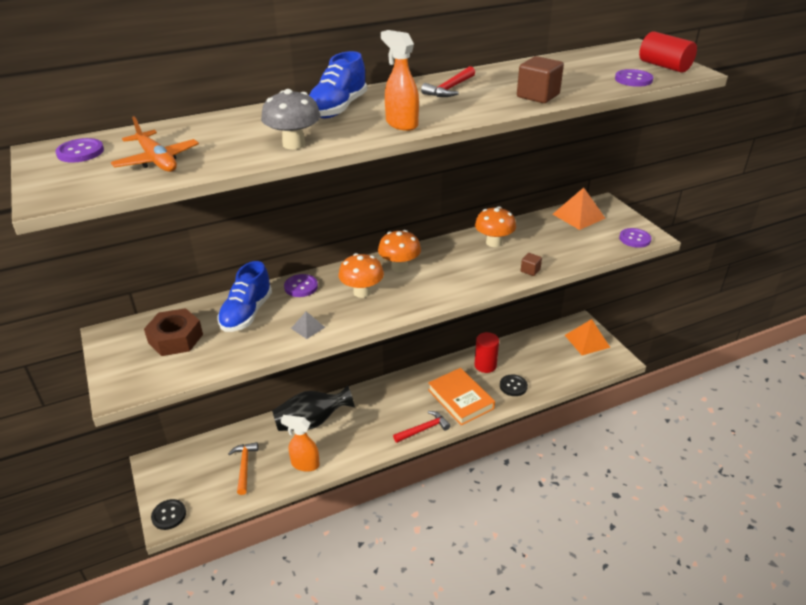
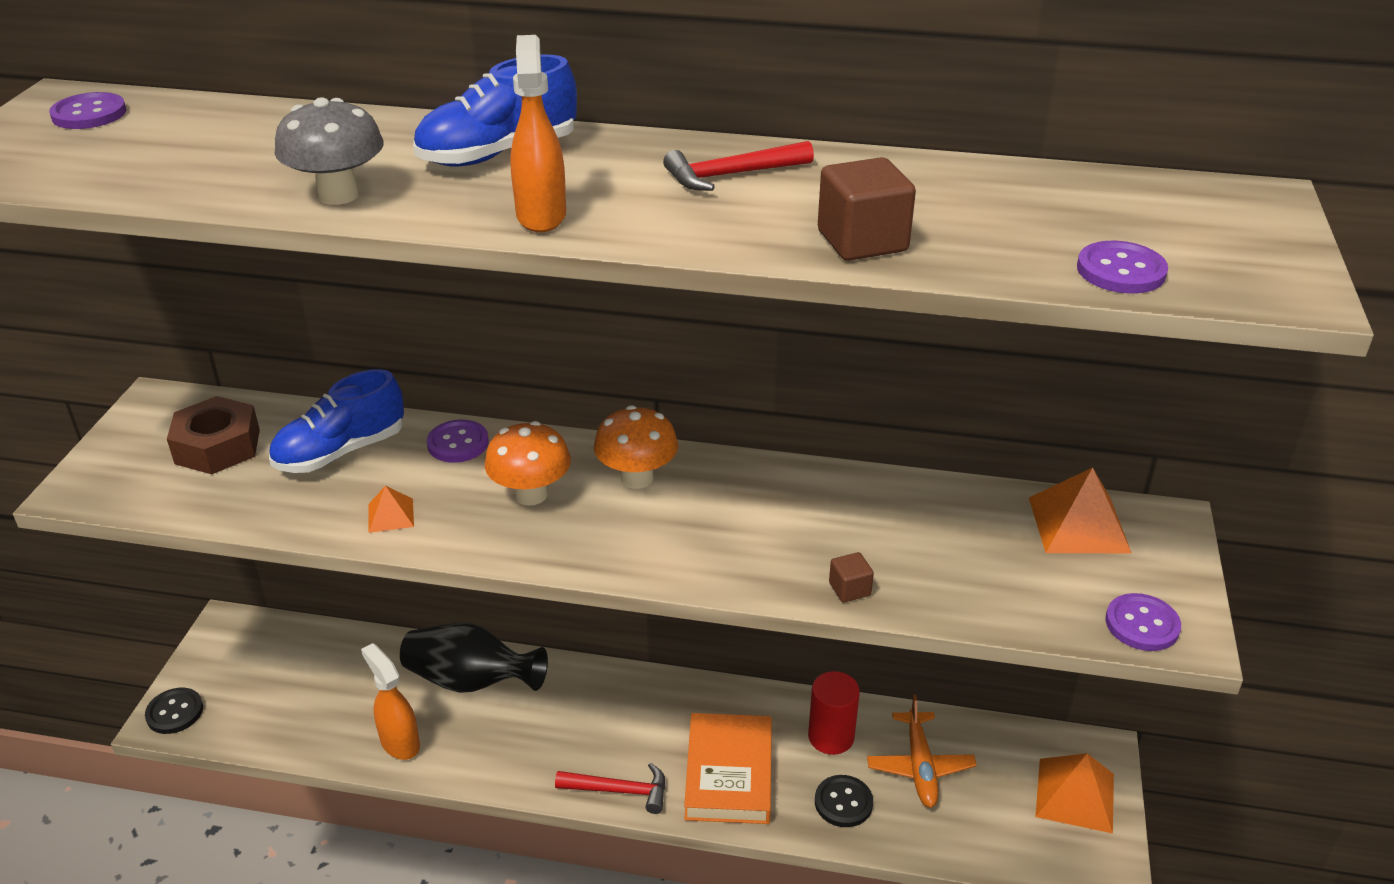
camera: 35 degrees right, 0 degrees up
orange plane [111,116,199,172] -> orange plane moved to [867,695,977,808]
orange hammer [228,442,258,495] -> none
grey pyramid [291,311,325,339] -> orange pyramid [368,486,414,533]
orange mushroom [475,206,516,247] -> none
red cylinder [639,31,697,73] -> none

